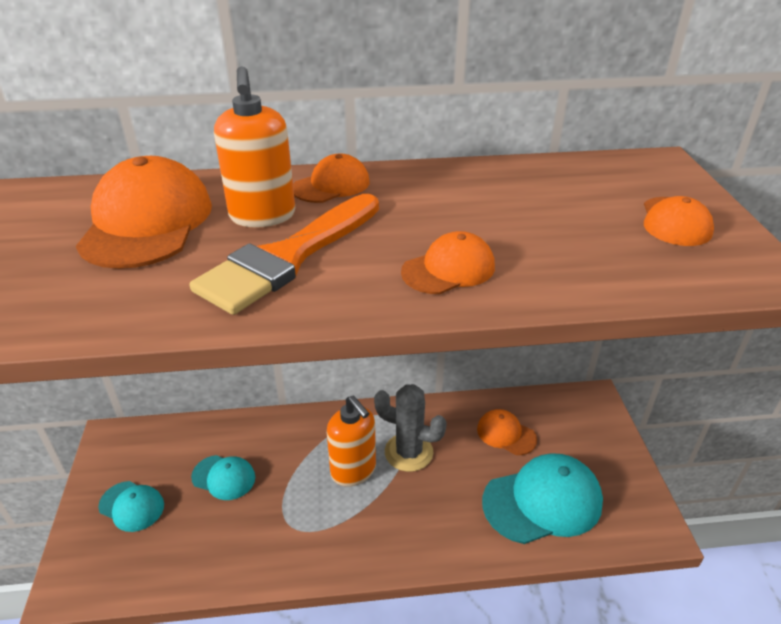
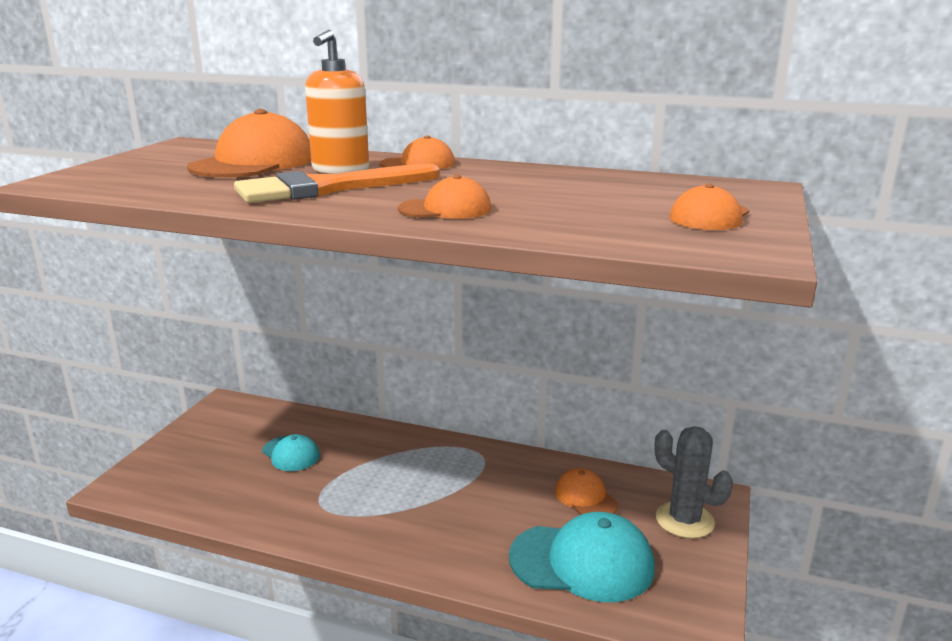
camera: 25 degrees right, 15 degrees down
turquoise cap [98,481,164,532] -> none
orange soap dispenser [327,396,376,486] -> none
grey cactus [374,384,447,472] -> grey cactus moved to [655,426,733,539]

